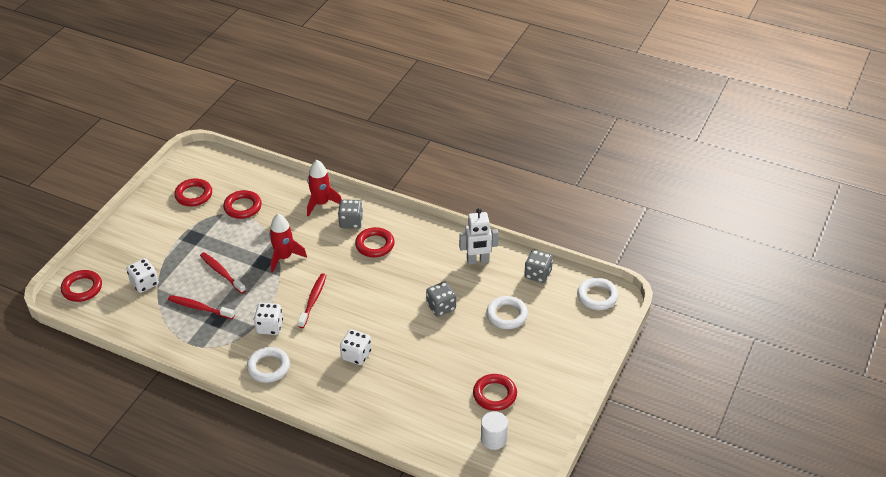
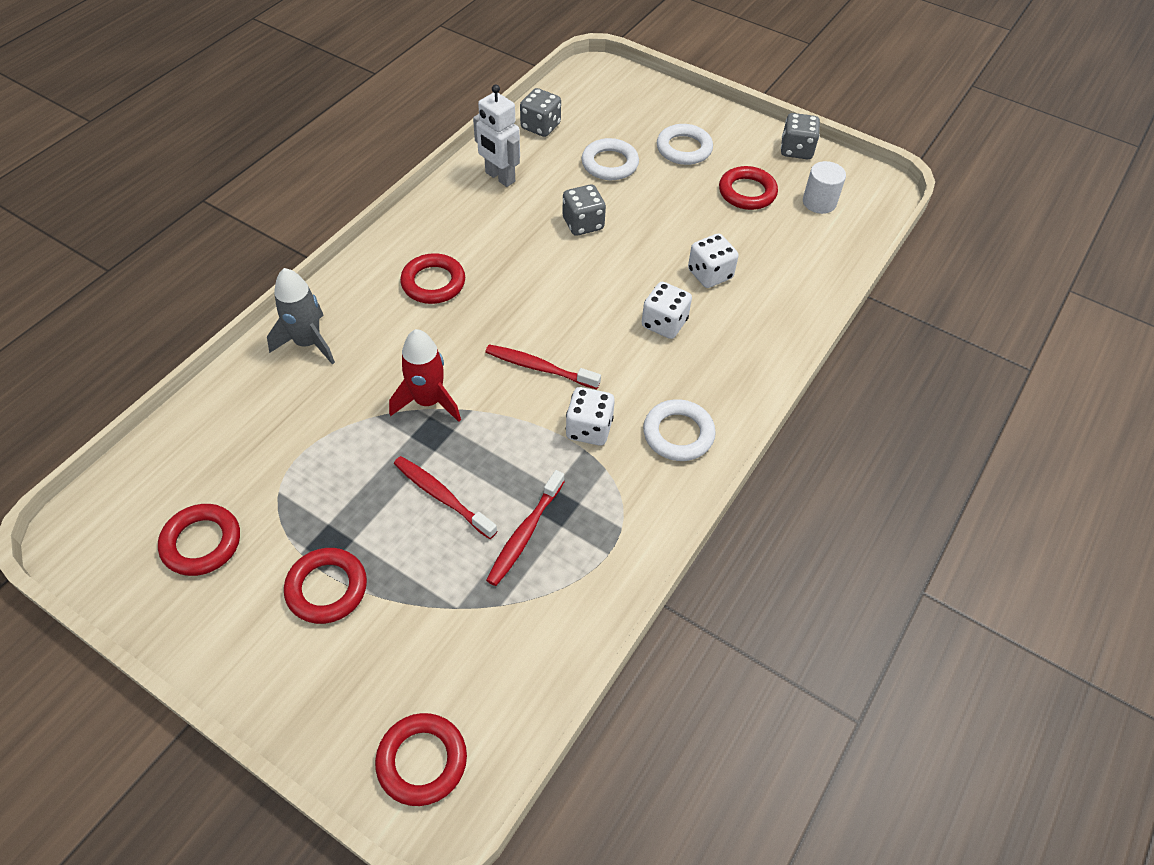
camera: 85 degrees left, 10 degrees up
white dice [126,258,159,293] -> white dice moved to [688,233,739,288]
red toothbrush [200,252,246,294] -> red toothbrush turned 75 degrees clockwise [394,456,497,539]
red ring [223,190,262,219] -> red ring moved to [284,548,367,624]
red rocket [307,160,342,217] -> grey rocket [267,268,335,364]
grey dice [338,199,363,229] -> grey dice moved to [781,113,820,159]
white robot [459,208,498,265] -> white robot turned 135 degrees clockwise [473,84,520,187]
white ring [577,278,618,310] -> white ring moved to [657,124,713,165]

